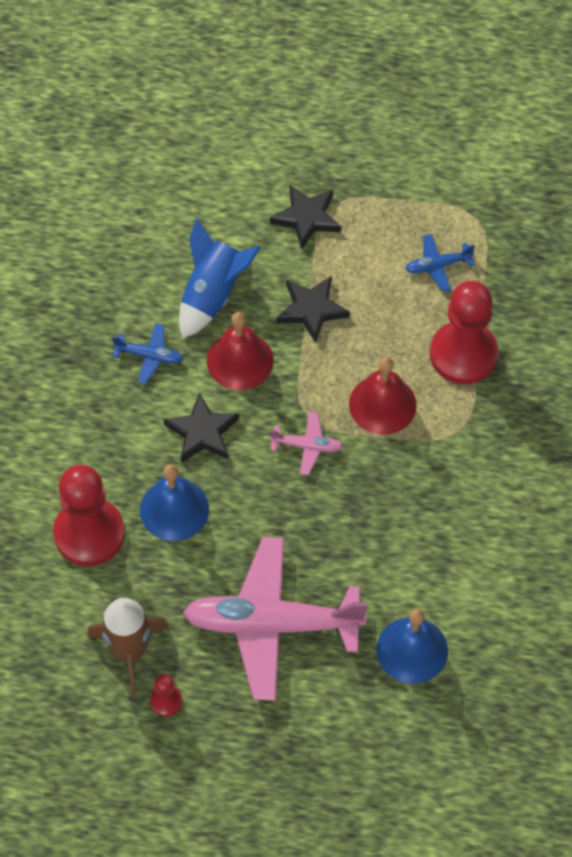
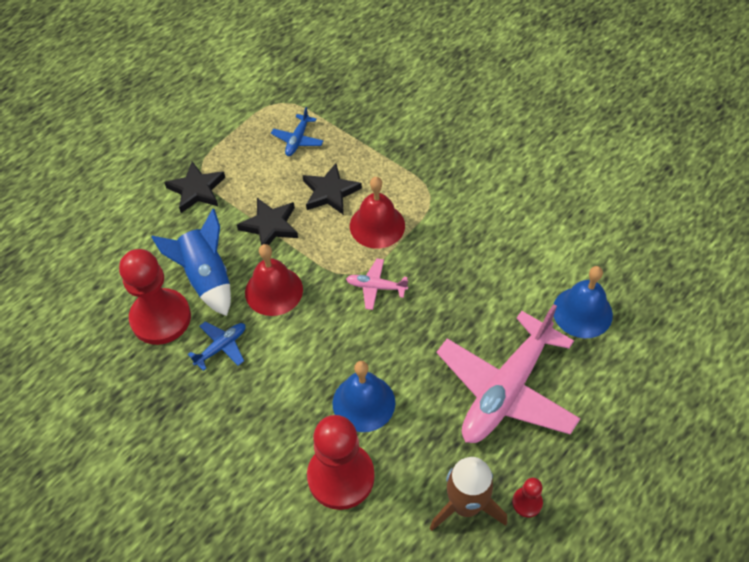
camera: 55 degrees left, 5 degrees down
black star [163,393,239,463] -> black star moved to [302,163,362,215]
pink plane [270,412,343,475] -> pink plane turned 120 degrees counterclockwise [346,258,408,310]
red pawn [430,281,498,384] -> red pawn moved to [119,249,191,345]

